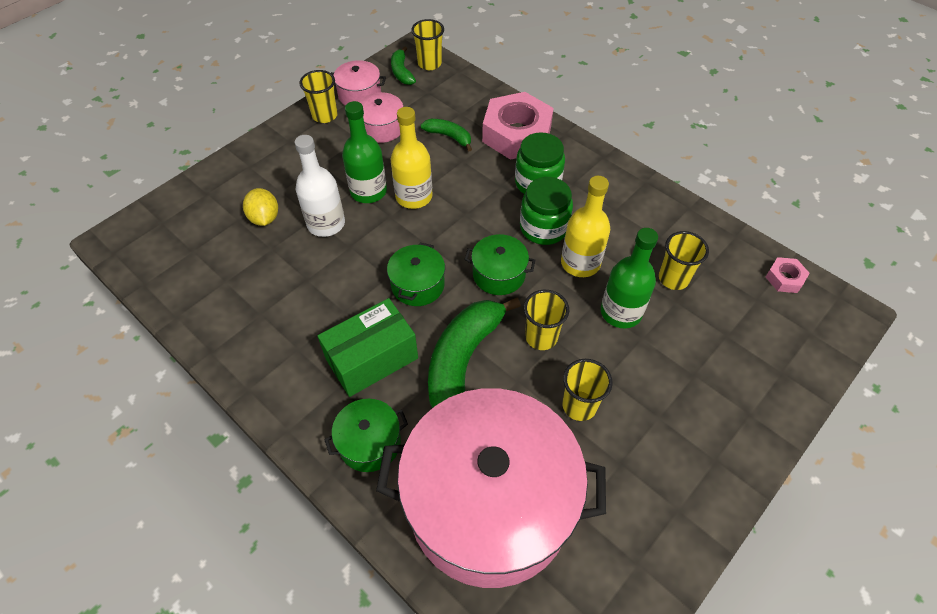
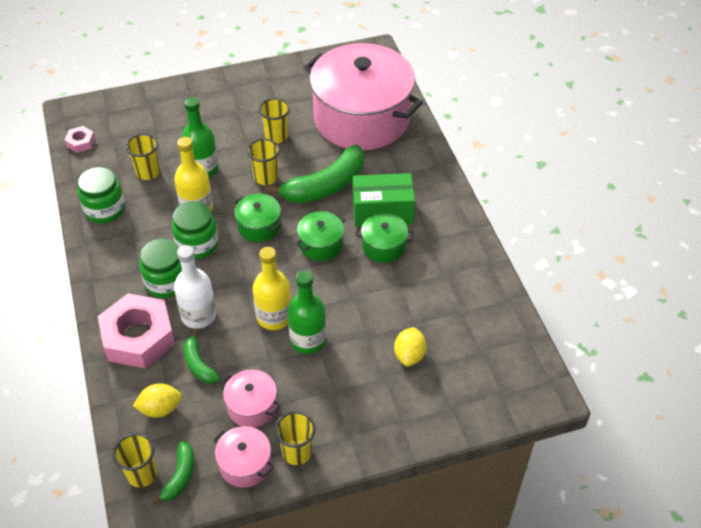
camera: 150 degrees left, 5 degrees down
white bottle [295,135,345,237] -> white bottle moved to [174,245,216,329]
green pot [324,399,408,472] -> green pot moved to [356,213,413,263]
none -> green jar [77,167,125,223]
none -> yellow lemon [133,383,182,418]

